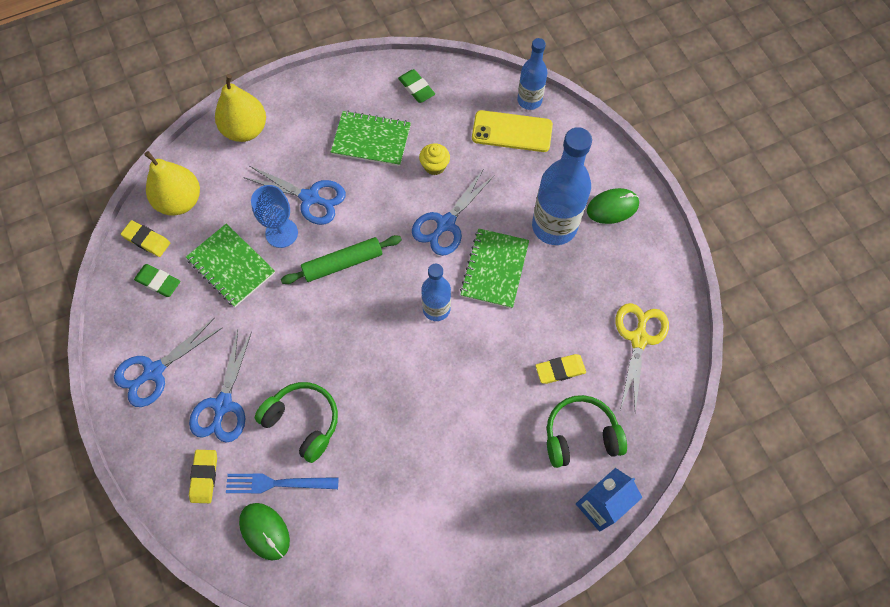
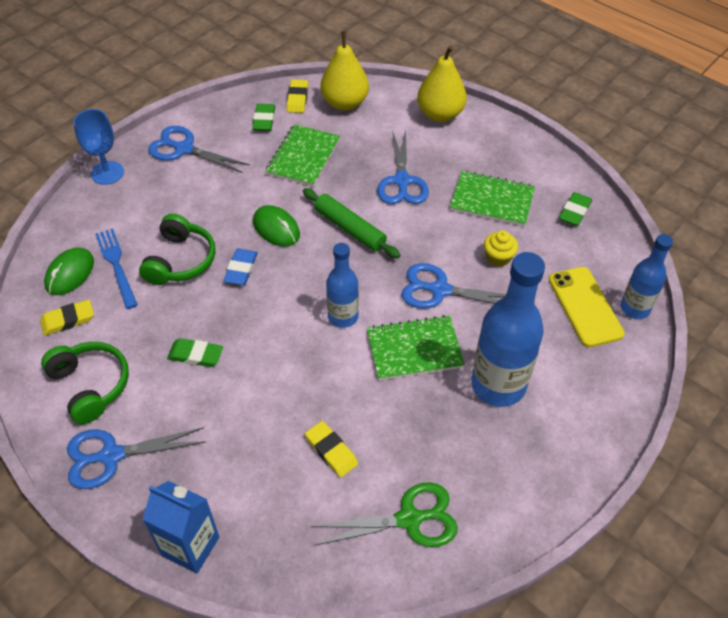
camera: 65 degrees right, 15 degrees down
blue scissors [189,330,252,443] -> blue scissors moved to [67,427,206,489]
yellow eraser [189,450,217,503] -> yellow eraser moved to [40,300,94,336]
blue goblet [251,185,298,248] -> blue goblet moved to [73,109,124,185]
green notebook [331,111,411,166] -> green notebook turned 60 degrees counterclockwise [450,171,535,226]
green headphones [547,395,627,468] -> green headphones moved to [41,342,129,424]
green mouse [587,188,639,224] -> green mouse moved to [253,205,300,247]
yellow scissors [616,303,669,413] -> green scissors [311,482,458,547]
none -> green eraser [167,338,223,367]
none -> blue eraser [223,248,258,285]

